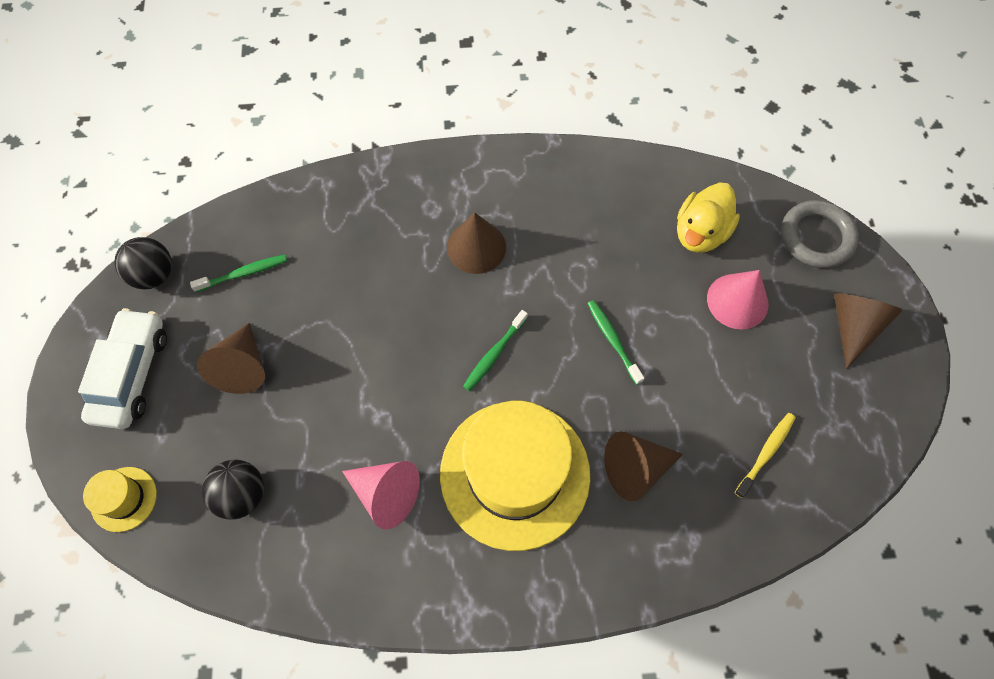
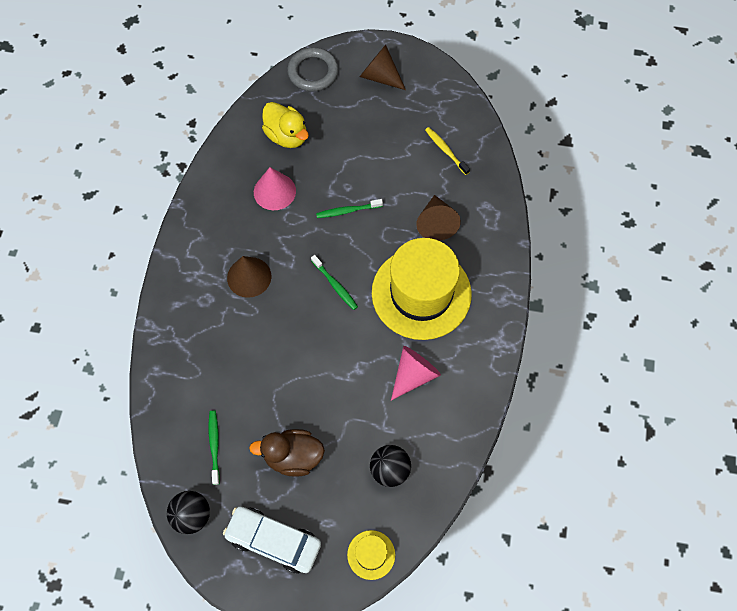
camera: 75 degrees left, 0 degrees up
brown cone [197,323,265,394] -> brown duck [249,429,325,477]
pink cone [707,270,769,329] -> pink cone moved to [254,167,296,210]

